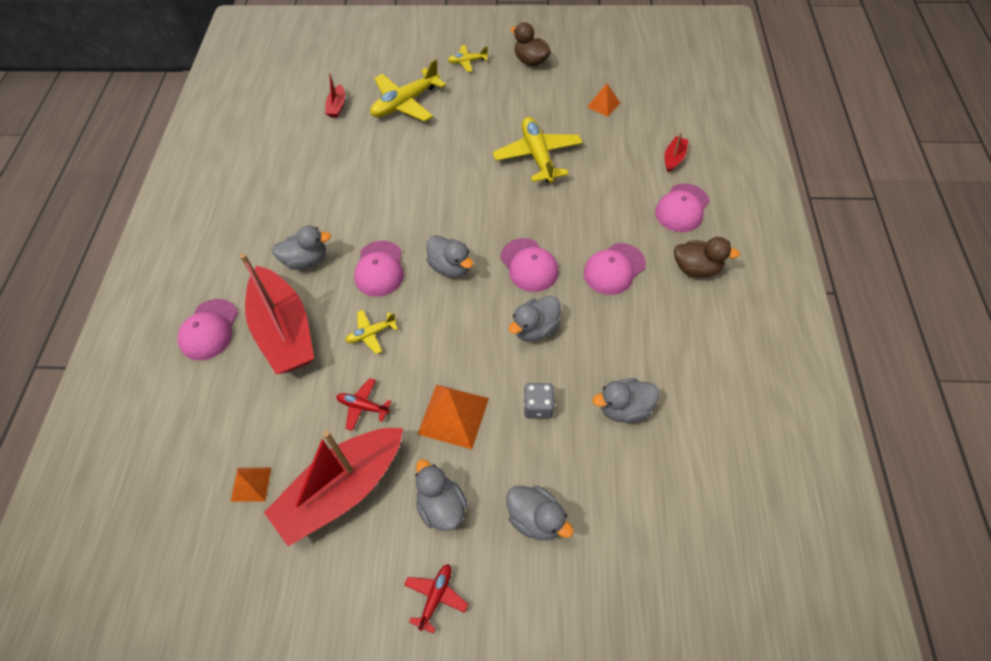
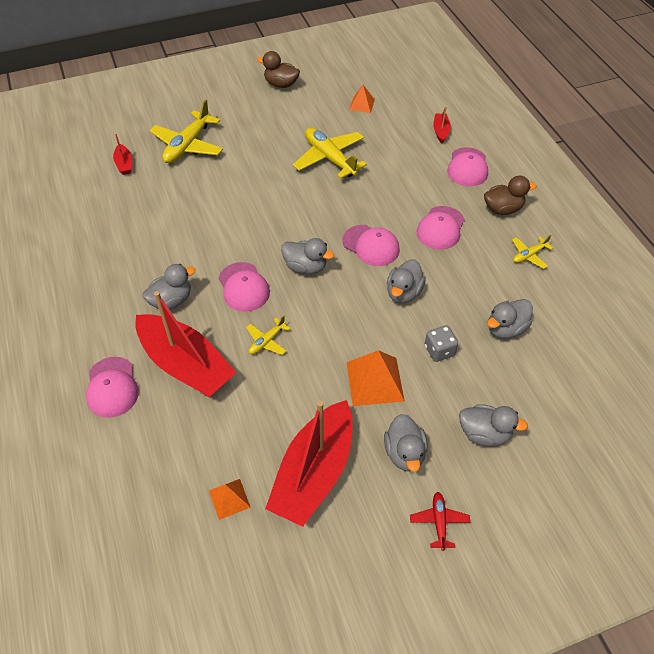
camera: 25 degrees left, 5 degrees down
red plane [336,378,391,431] -> none
grey duck [415,459,468,531] -> grey duck turned 135 degrees counterclockwise [384,414,428,472]
yellow plane [447,45,488,72] -> yellow plane moved to [512,235,553,269]

